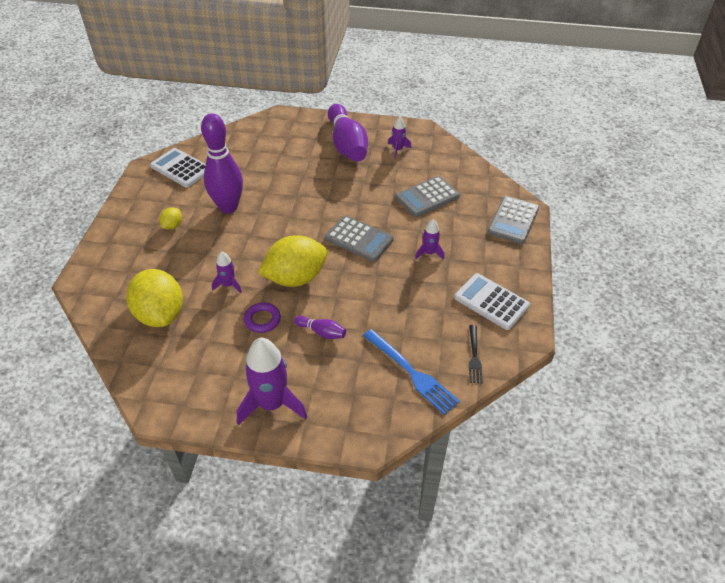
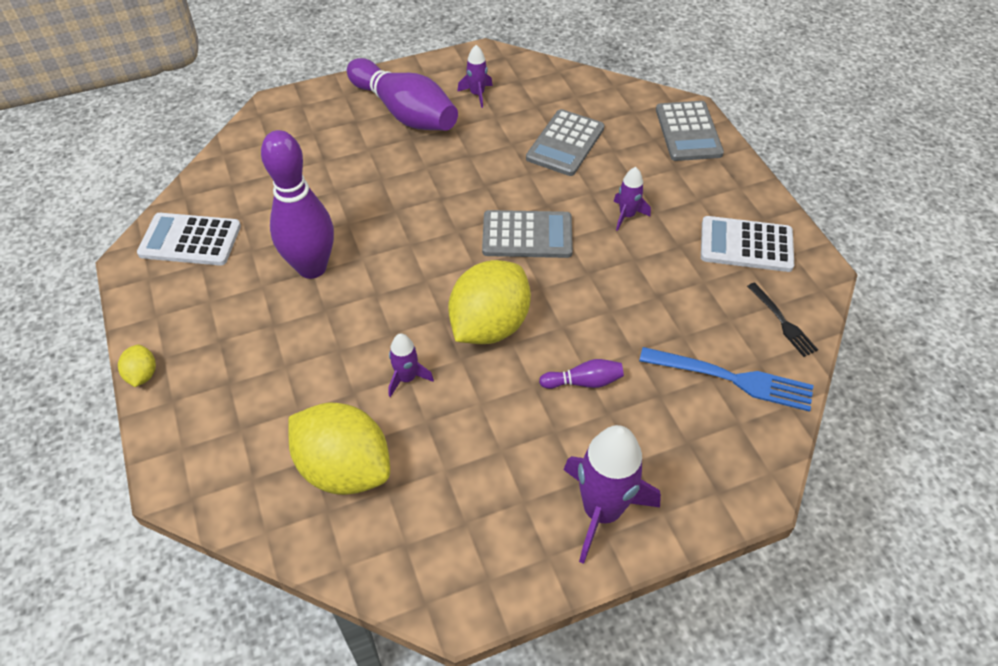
camera: 30 degrees left, 5 degrees up
yellow lemon [160,207,182,230] -> yellow lemon moved to [118,345,156,387]
purple ring [244,302,281,333] -> none

